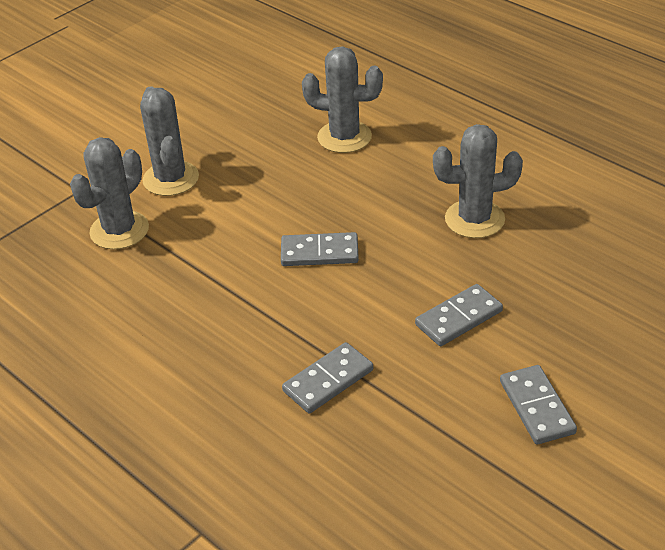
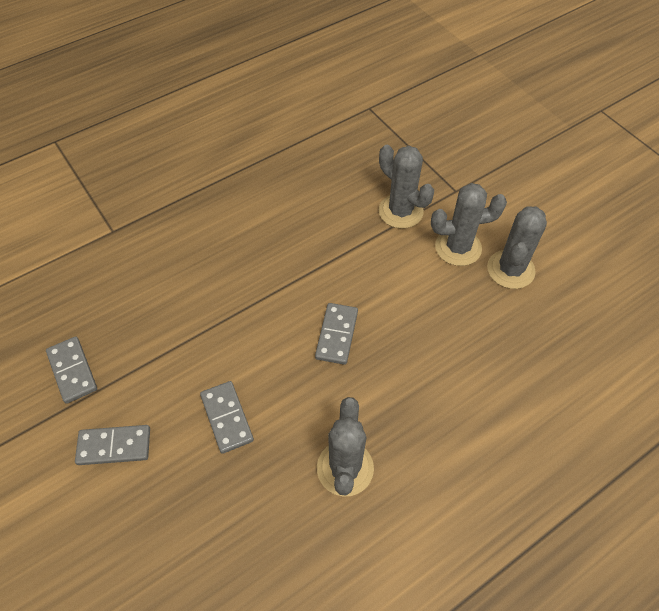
camera: 100 degrees right, 15 degrees up
grey domino [282,342,373,413] -> grey domino moved to [46,337,97,404]
grey cactus [302,46,383,153] -> grey cactus moved to [487,206,547,289]

